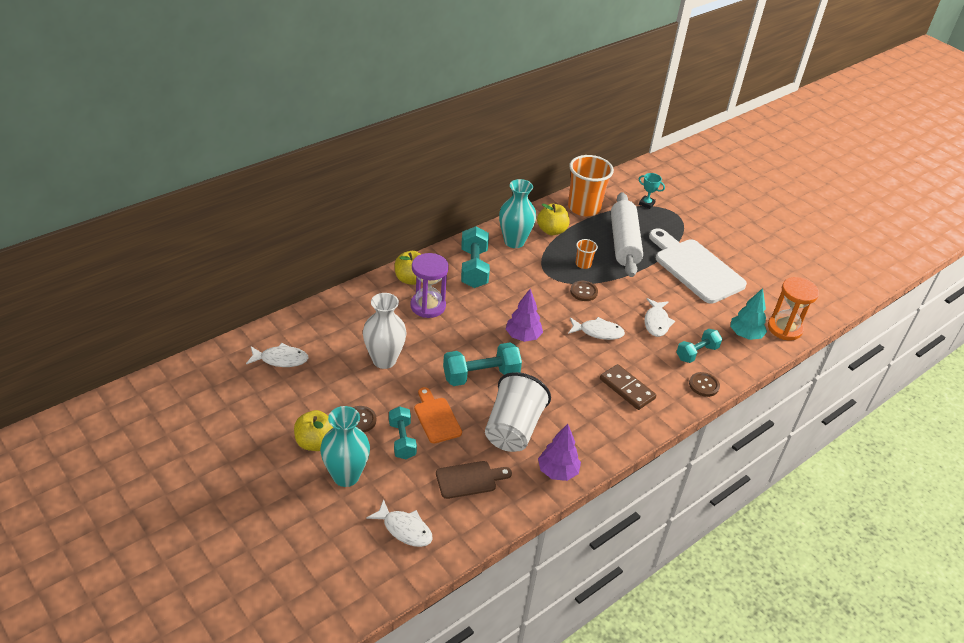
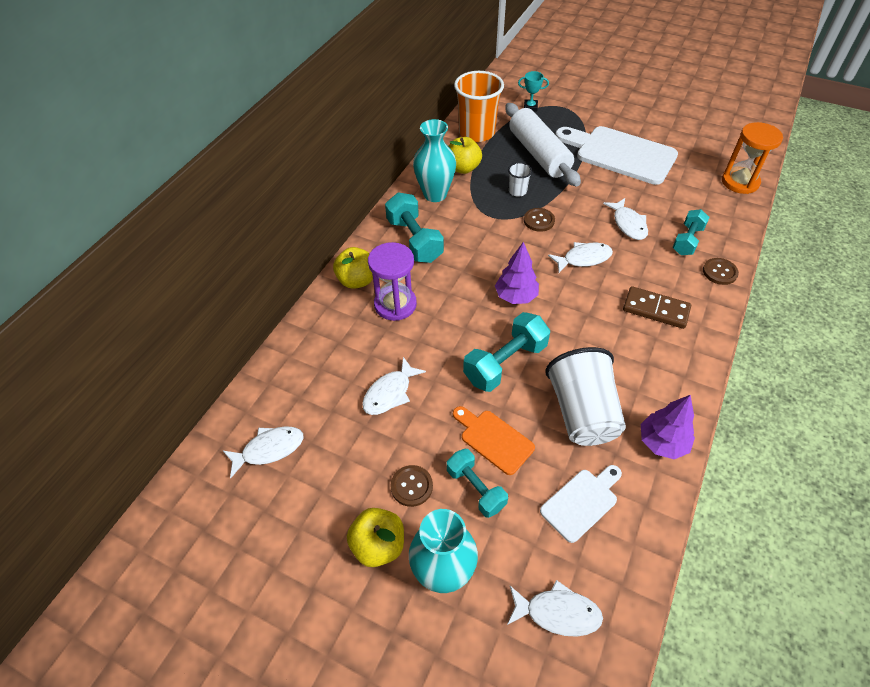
camera: 20 degrees left, 10 degrees up
white vase [363,293,406,369] -> white fish [362,357,426,415]
brown cutting board [436,461,512,499] -> white cutting board [540,465,622,543]
orange cup [575,239,598,269] -> white cup [508,162,532,197]
turquoise tree [730,288,767,340] -> none

